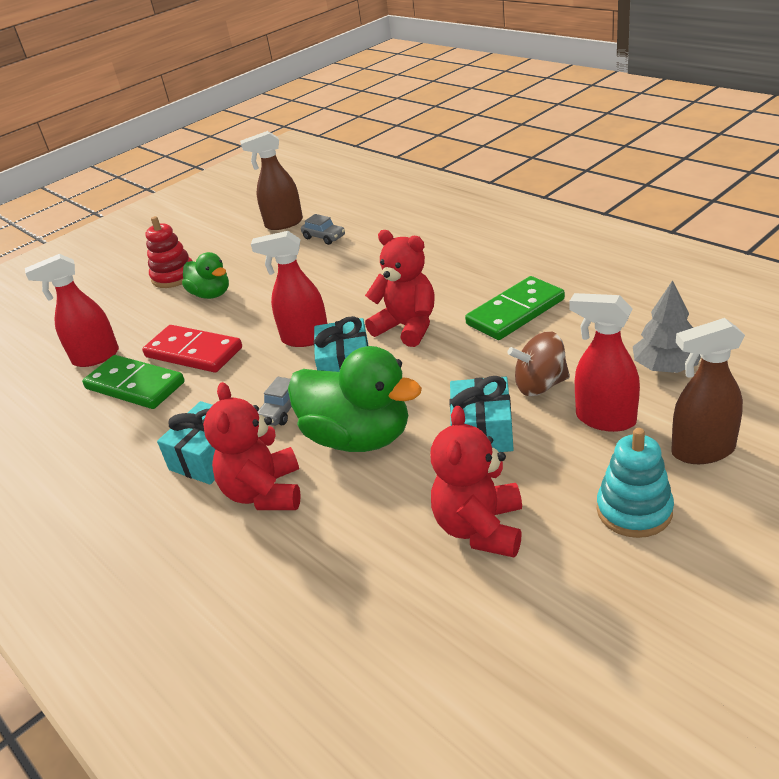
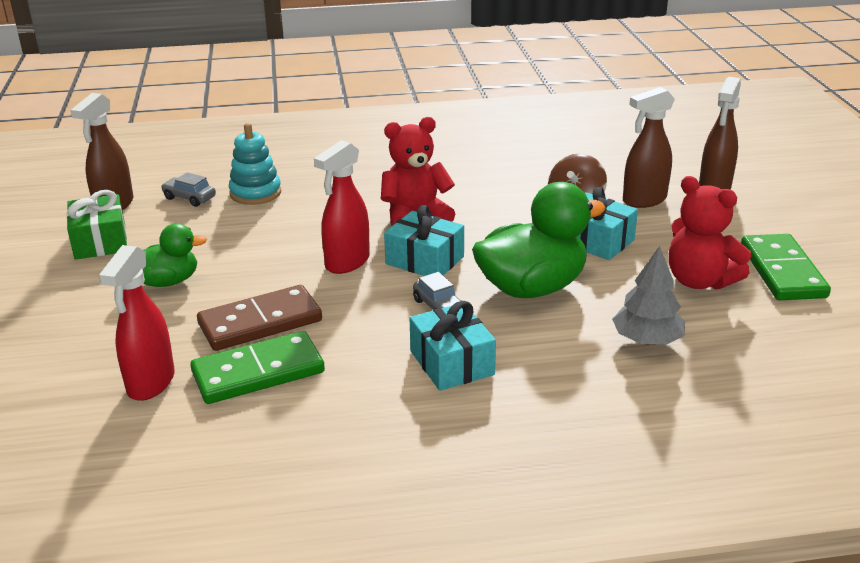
camera: 60 degrees left, 5 degrees down
red domino [142,325,242,373] -> brown domino [197,285,322,351]
red stacking toy [146,216,192,288] -> none
red teddy bear [203,382,301,510] -> none
grey car [301,214,345,245] -> grey car turned 135 degrees counterclockwise [161,172,216,207]
green domino [465,276,565,340] -> green domino moved to [741,234,831,300]
red spray bottle [569,293,640,432] -> brown spray bottle [623,87,675,208]
turquoise stacking toy [597,428,674,538] -> turquoise stacking toy moved to [229,123,281,205]
grey tree [633,280,701,373] -> grey tree moved to [612,246,685,345]
none -> green gift [67,190,127,260]

